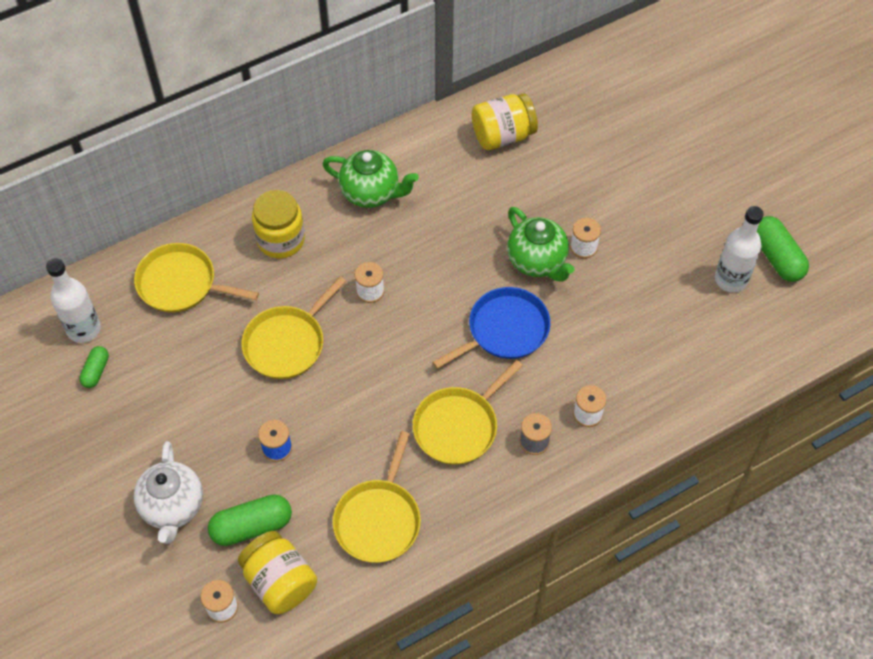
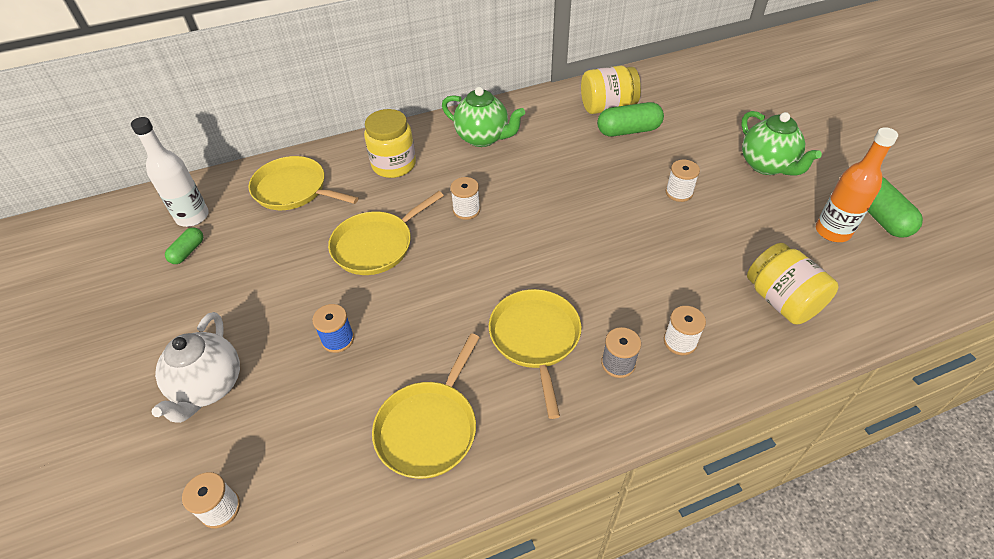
camera: 10 degrees right, 10 degrees down
green capsule [208,494,292,546] -> green capsule moved to [597,102,664,137]
yellow jar [238,531,317,614] -> yellow jar moved to [747,243,838,324]
yellow pan [413,360,523,465] -> yellow pan turned 120 degrees clockwise [489,289,582,419]
blue pan [432,287,550,369] -> none
green teapot [507,207,574,282] -> green teapot moved to [741,111,822,176]
white bottle [715,206,764,292] -> orange bottle [816,127,898,242]

